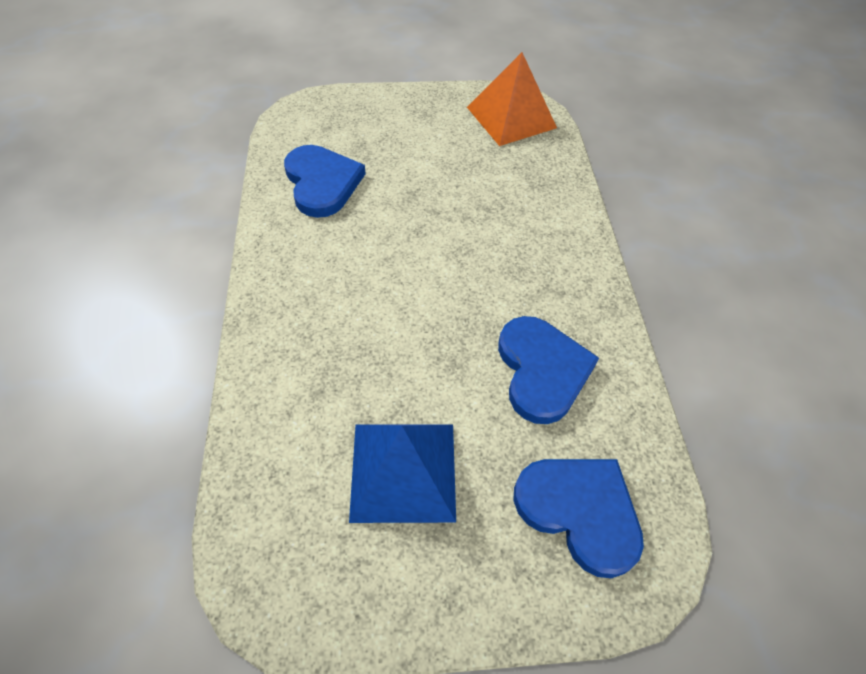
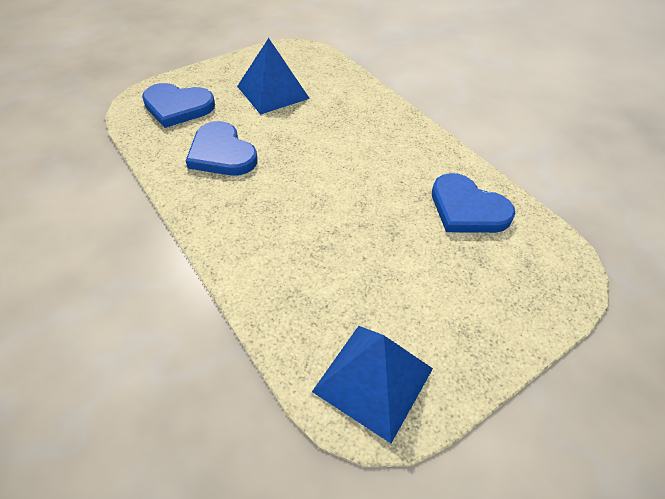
camera: 150 degrees right, 5 degrees down
orange pyramid [467,52,557,146] -> blue pyramid [312,326,433,443]

